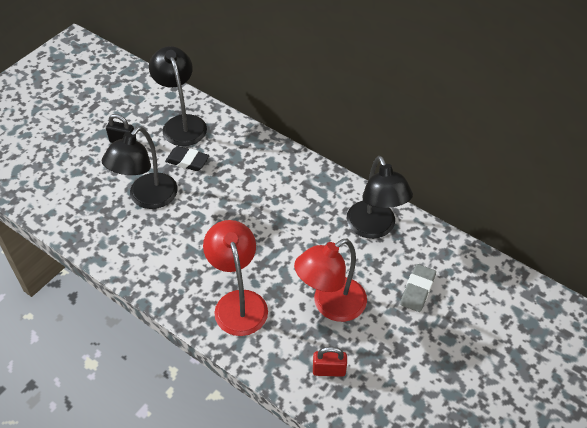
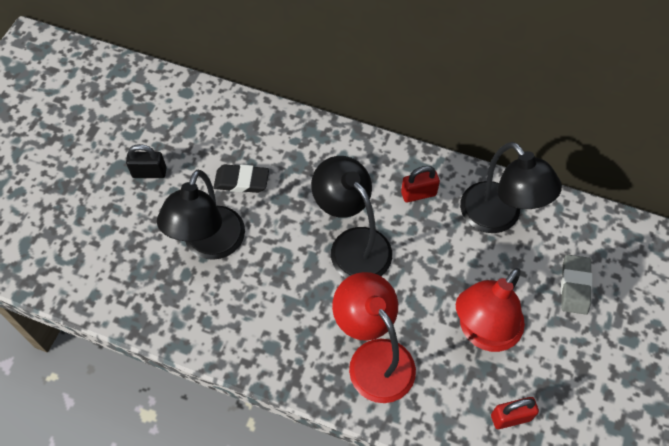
camera: 15 degrees left, 10 degrees up
black lamp [149,46,207,146] -> black lamp moved to [311,156,392,278]
none -> red padlock [401,166,440,202]

